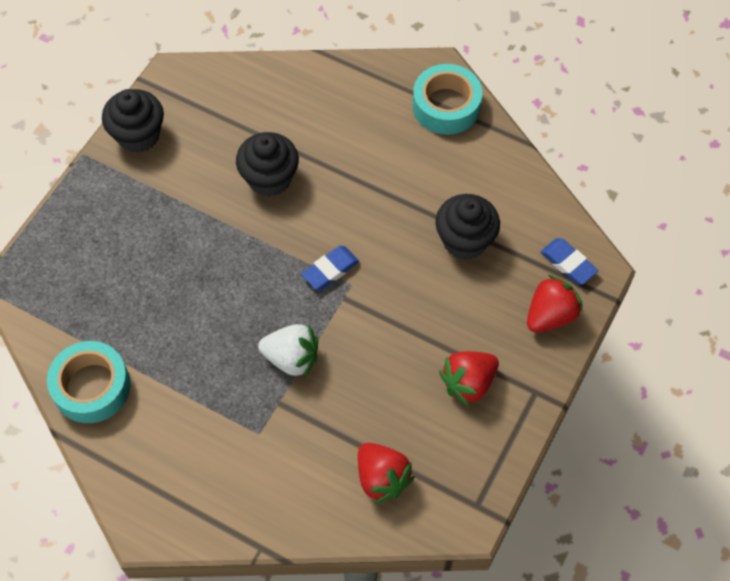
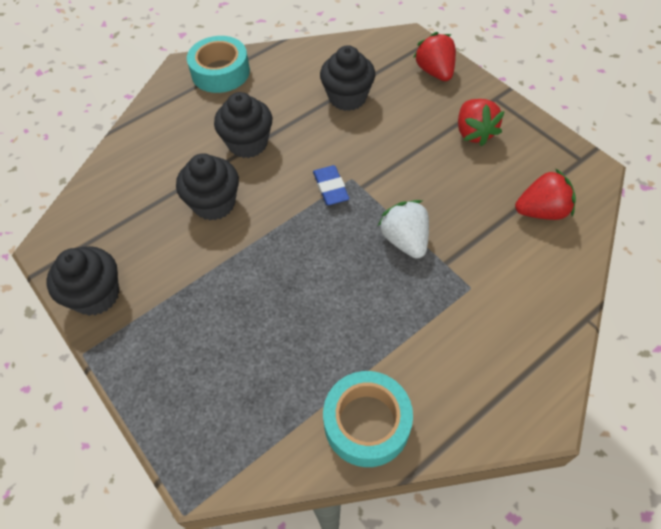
camera: 65 degrees left, 5 degrees down
white strawberry [258,324,318,378] -> white strawberry turned 60 degrees counterclockwise [378,200,429,259]
blue eraser [541,238,598,285] -> none
none -> black cupcake [214,92,272,158]

